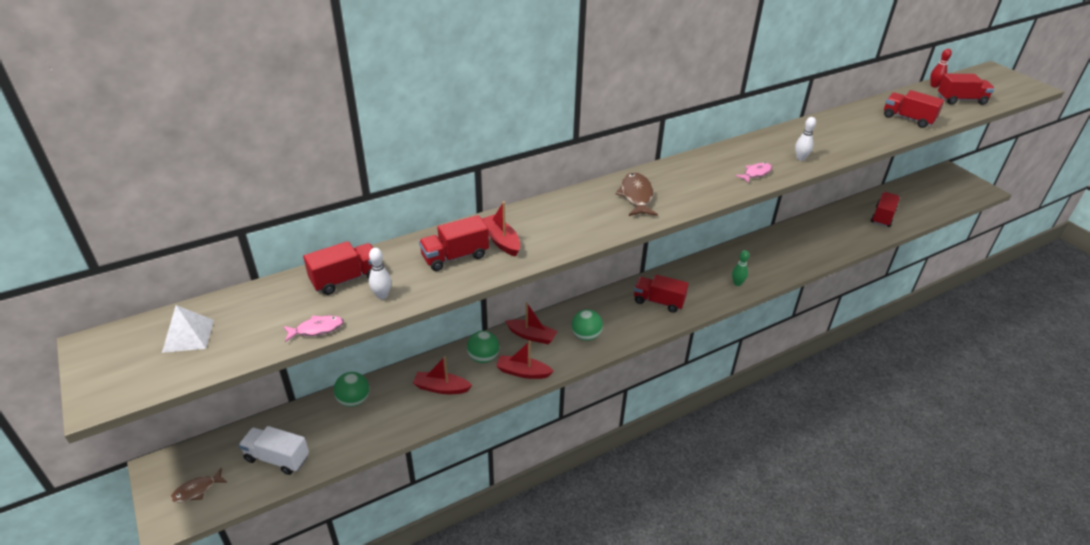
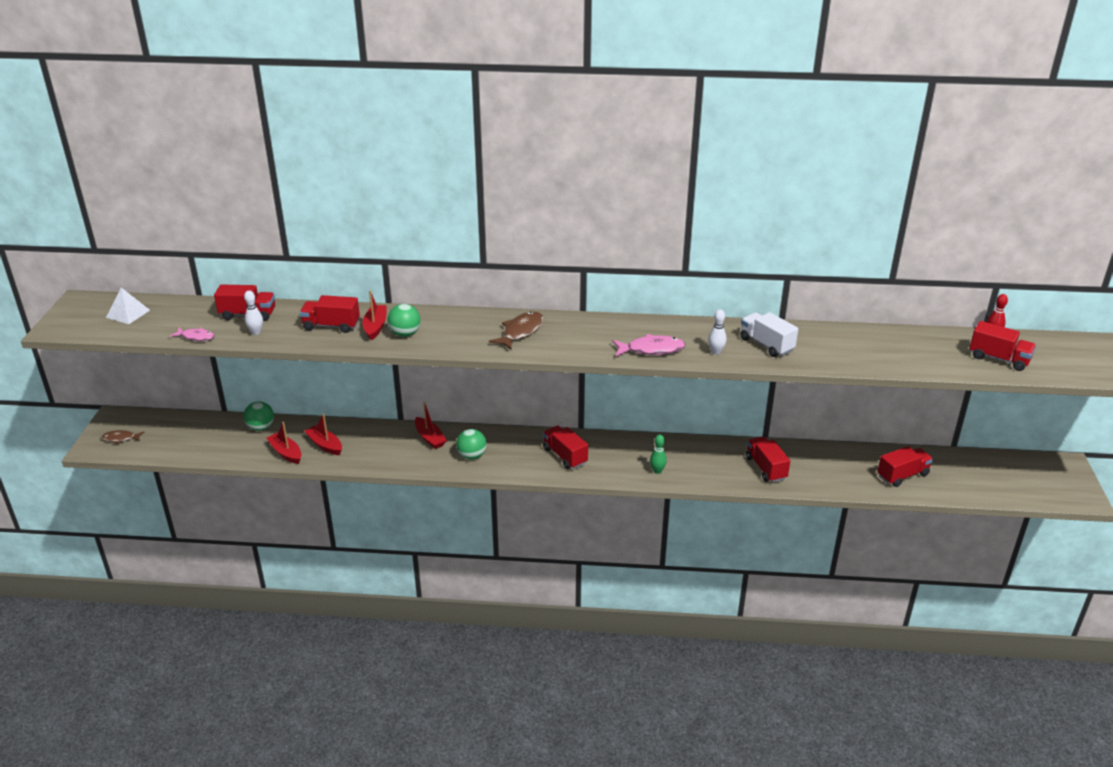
camera: 35 degrees right, 5 degrees down
white truck [239,426,309,475] -> white truck moved to [740,312,798,357]
green ball [467,331,499,363] -> green ball moved to [387,304,421,337]
red boat [496,341,554,379] -> red boat moved to [267,422,301,464]
pink fish [735,163,772,183] -> pink fish [612,334,686,356], size x1.59
red truck [884,90,944,128] -> red truck moved to [746,436,790,483]

